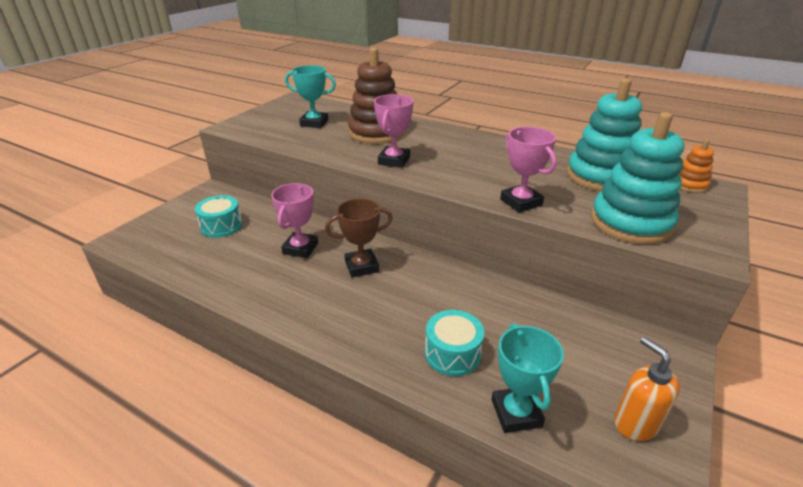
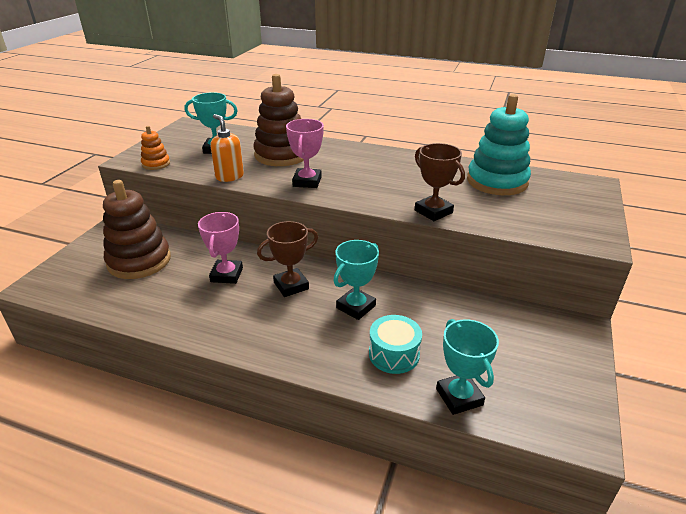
camera: 10 degrees left, 0 degrees up
turquoise drum [195,195,242,238] -> brown stacking toy [103,180,171,279]
pink trophy [500,127,557,213] -> brown trophy [415,143,465,221]
turquoise stacking toy [591,112,684,244] -> none
orange soap dispenser [614,337,680,441] -> orange soap dispenser moved to [210,114,244,182]
orange stacking toy [679,139,714,193] -> orange stacking toy moved to [141,126,170,170]
none -> turquoise trophy [333,240,379,320]

